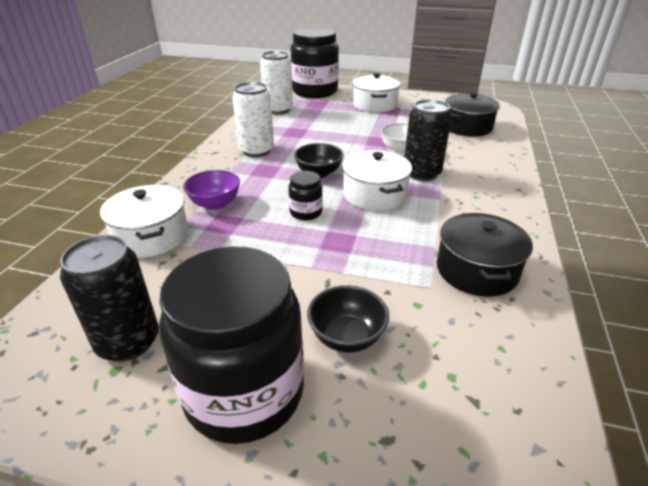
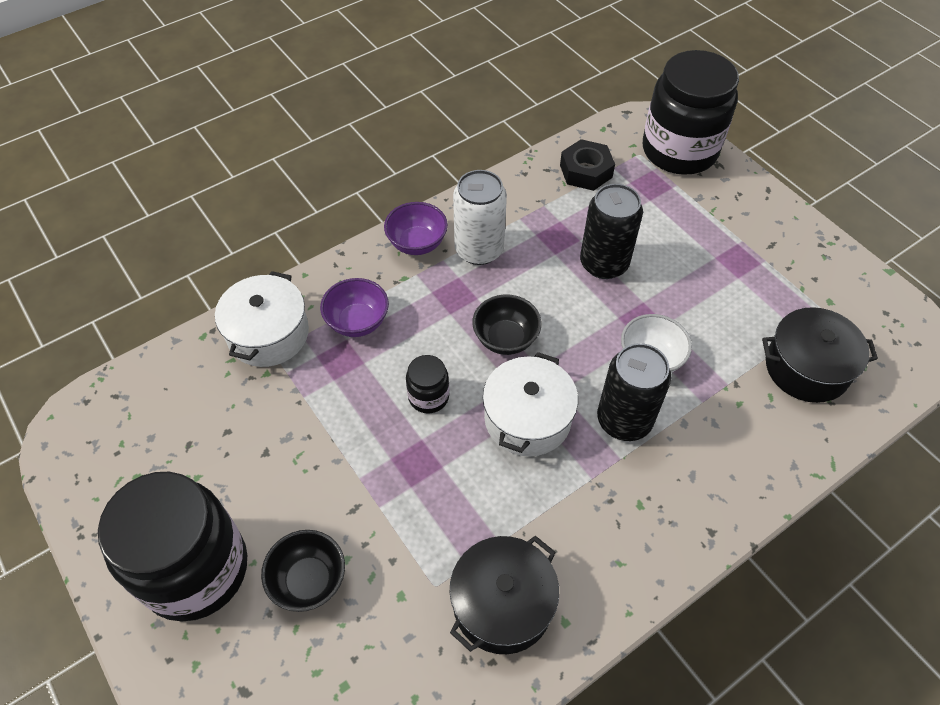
camera: 40 degrees right, 20 degrees up
black can [60,235,159,362] -> black can moved to [580,184,643,279]
white can [260,51,293,114] -> black nut [560,139,615,191]
white pot [353,73,400,113] -> none
none -> purple bowl [384,202,448,255]

